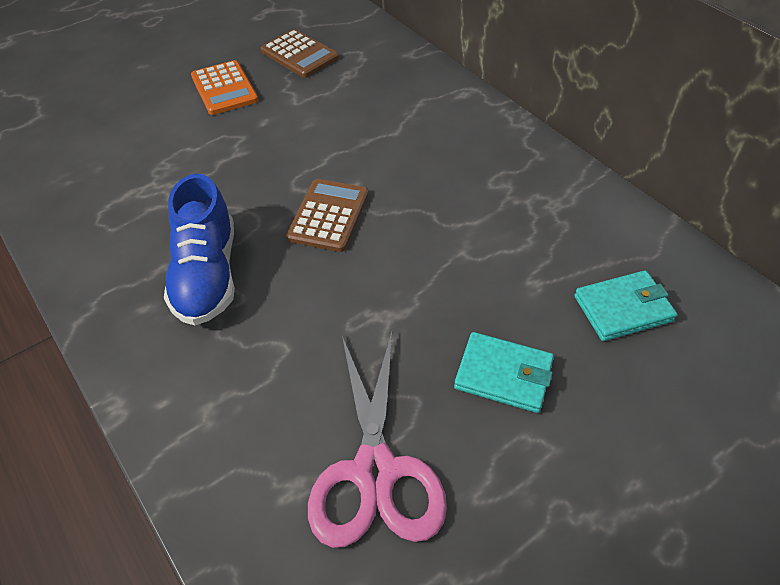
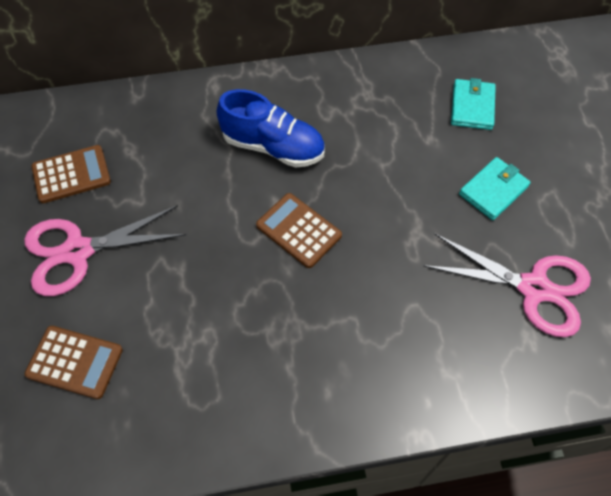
camera: 65 degrees left, 10 degrees up
blue shoe [164,174,235,325] -> blue shoe moved to [216,89,325,168]
orange calculator [191,60,259,115] -> pink scissors [24,205,186,296]
none -> brown calculator [25,326,123,399]

